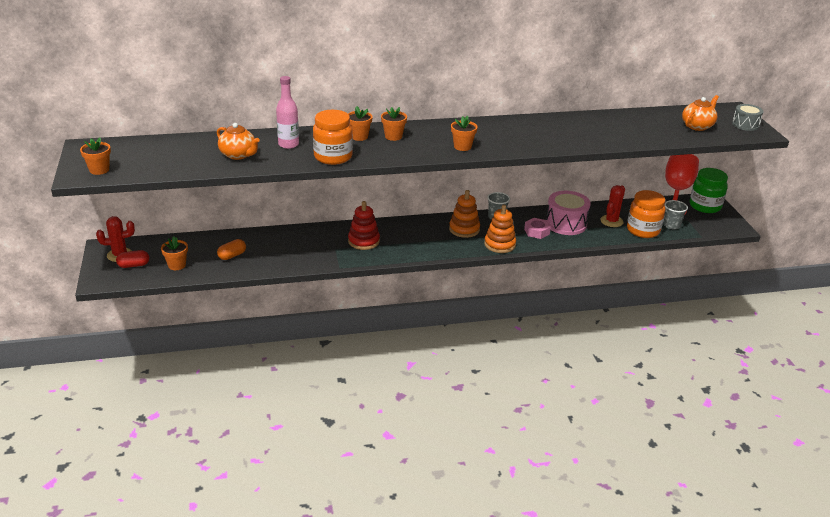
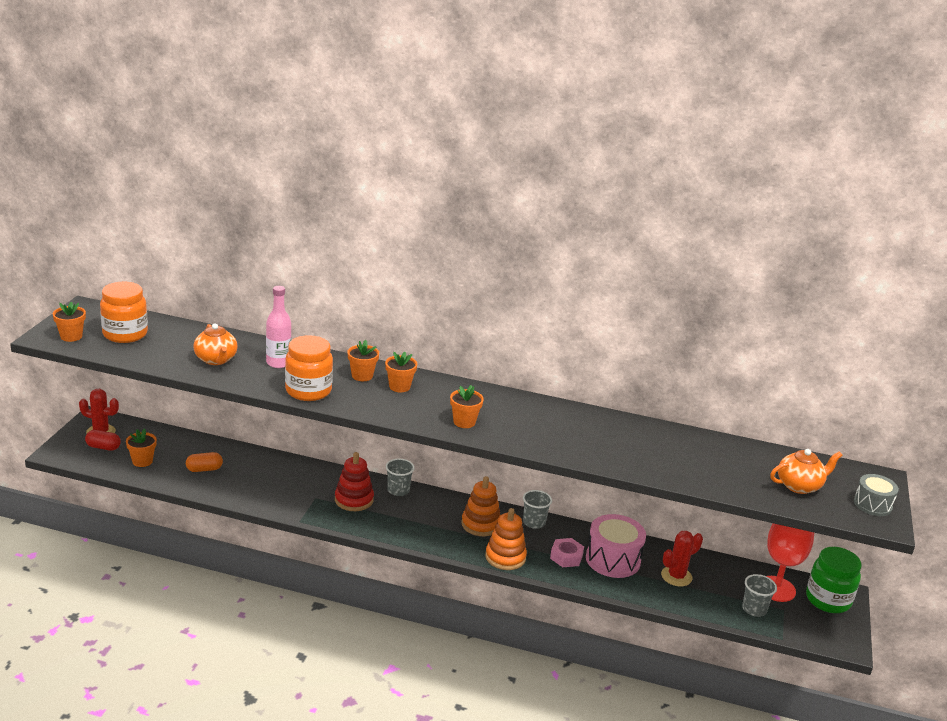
camera: 25 degrees right, 5 degrees down
orange jar [627,190,665,238] -> orange jar moved to [100,282,148,343]
none -> grey cup [386,458,415,496]

